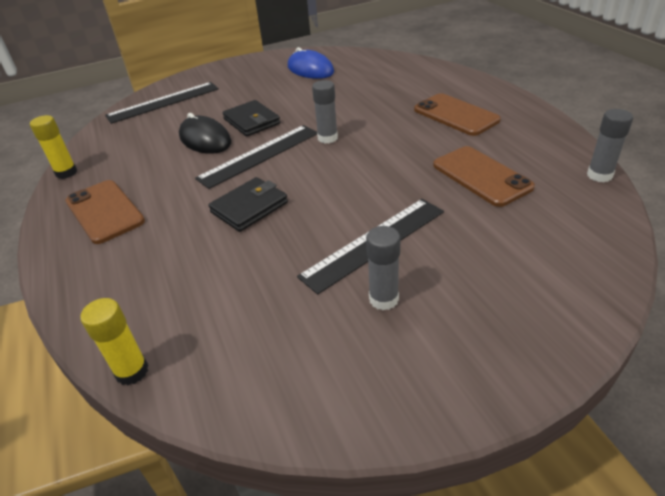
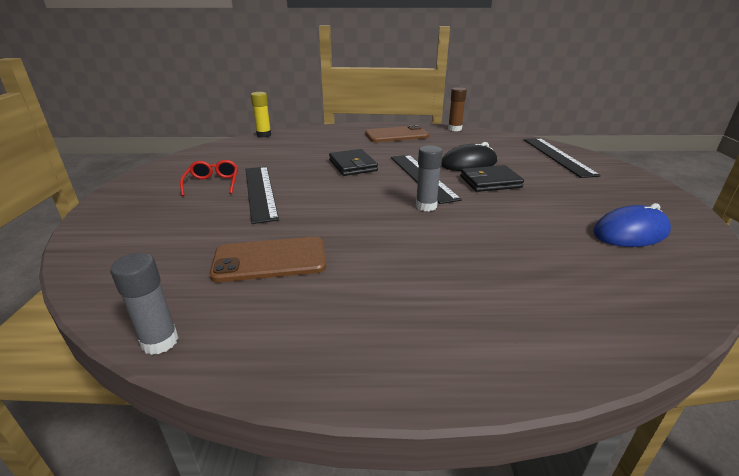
camera: 110 degrees right, 10 degrees down
yellow glue stick [30,115,77,179] -> brown glue stick [448,87,467,131]
grey glue stick [366,226,400,310] -> red glasses [180,160,238,196]
brown phone [414,93,501,136] -> none

